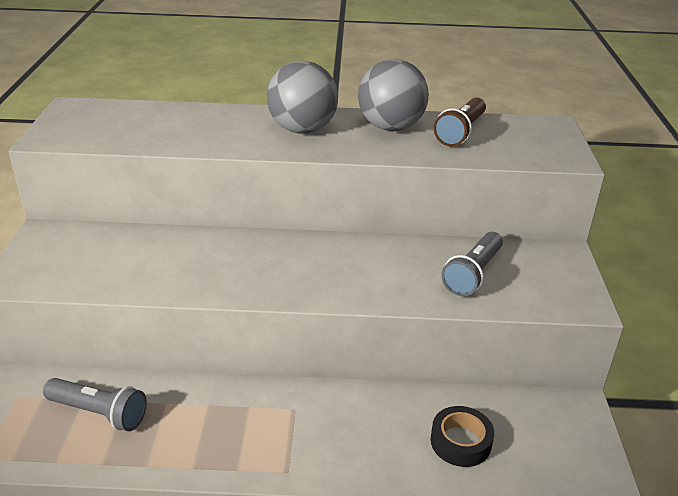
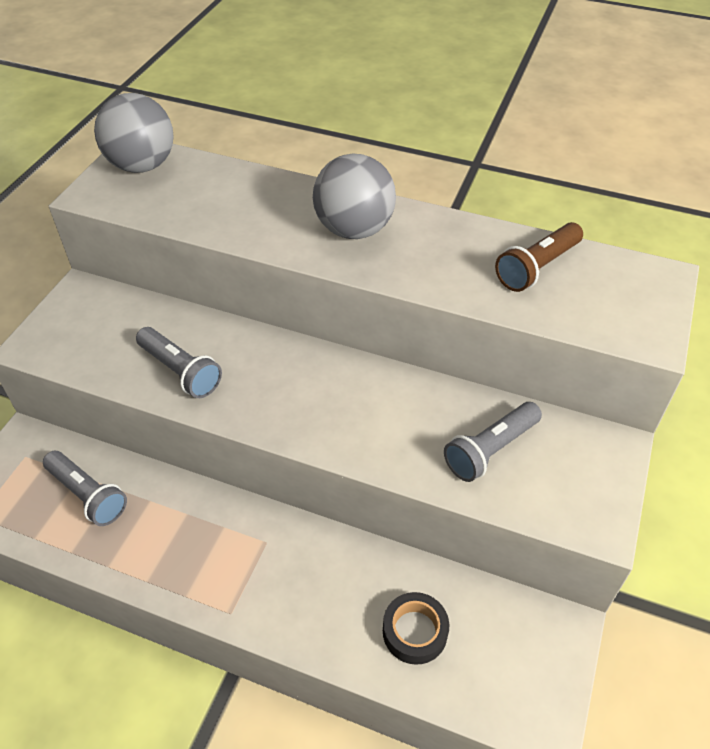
camera: 20 degrees right, 15 degrees up
grey ball [358,59,429,131] -> grey ball moved to [94,93,174,173]
none -> grey flashlight [136,327,222,398]

